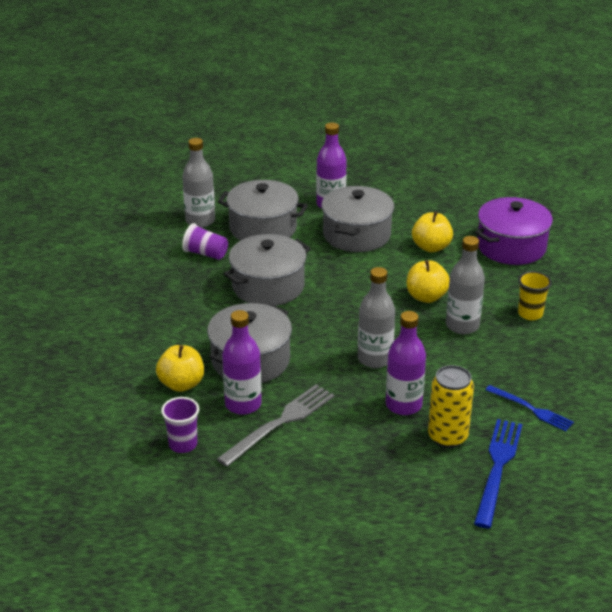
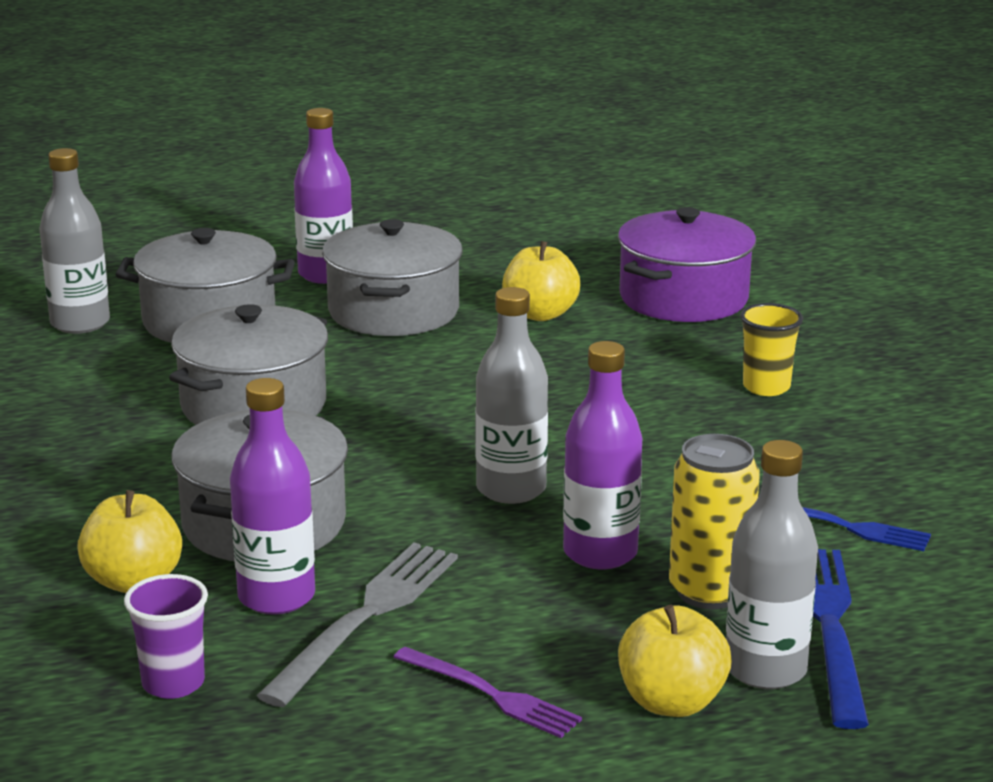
camera: 15 degrees left, 10 degrees down
purple cup [182,223,228,260] -> none
yellow apple [407,260,450,303] -> yellow apple moved to [618,605,732,717]
grey bottle [446,236,485,334] -> grey bottle moved to [726,440,818,689]
none -> purple fork [393,647,582,738]

